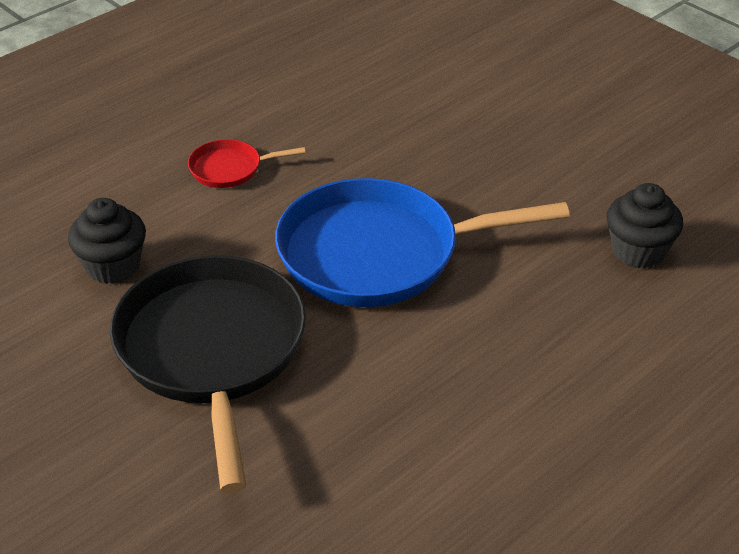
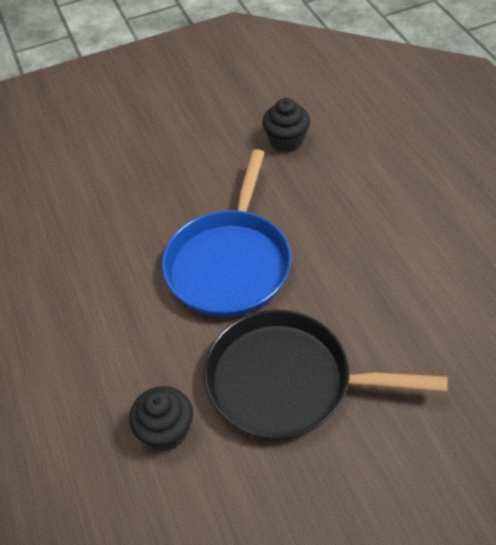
camera: 65 degrees left, 10 degrees up
red pan [188,139,306,188] -> none

